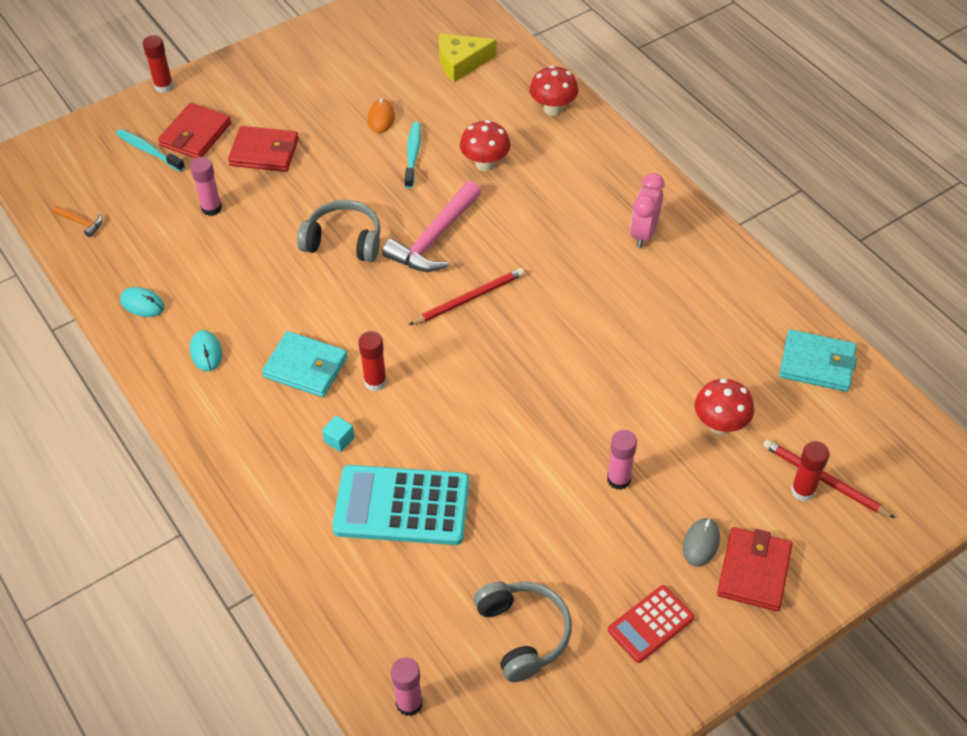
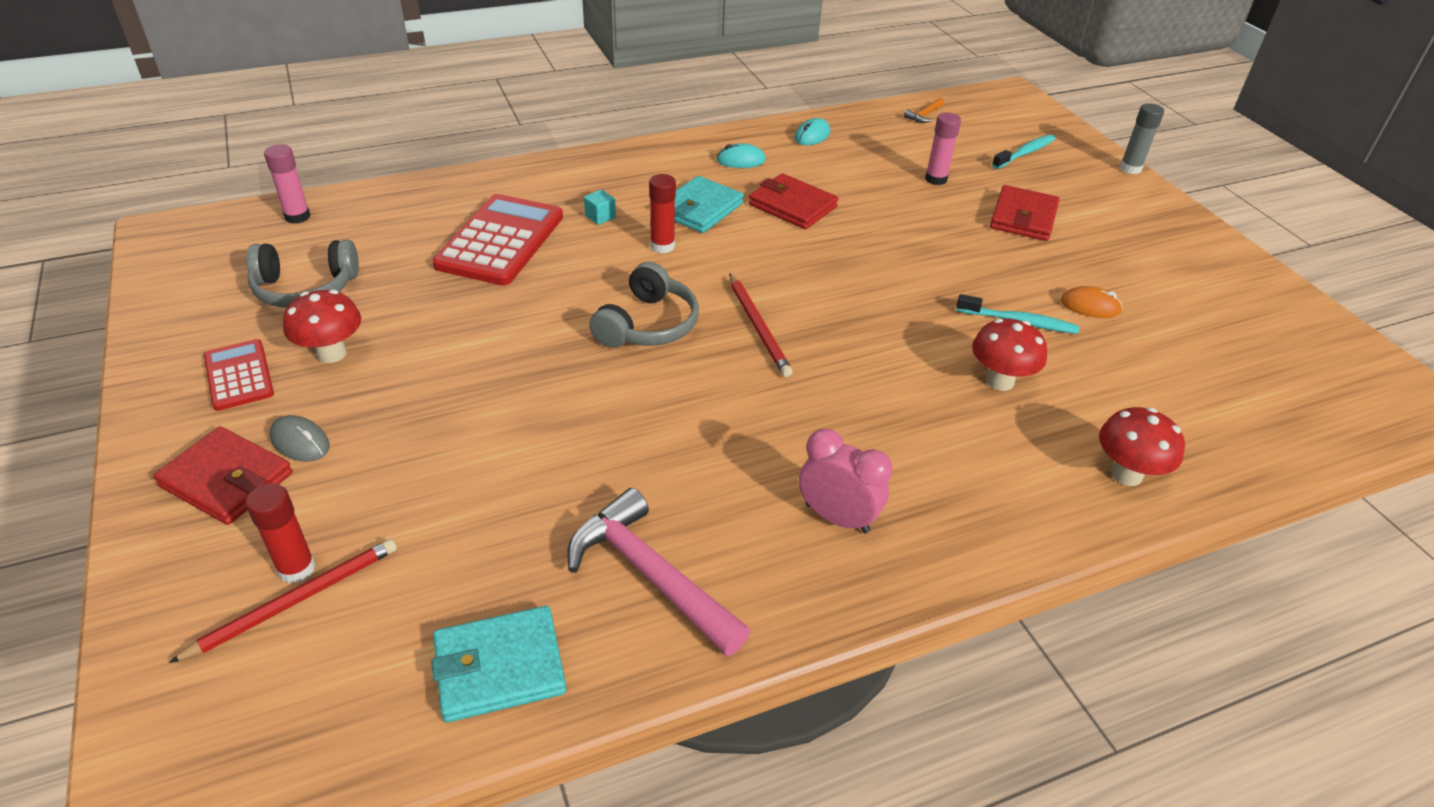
camera: 100 degrees right, 10 degrees down
red glue stick [143,35,173,93] -> grey glue stick [1120,103,1164,174]
red wallet [158,103,231,159] -> red wallet moved to [749,173,838,229]
grey headphones [297,200,381,262] -> grey headphones moved to [589,262,699,348]
turquoise calculator [332,465,469,545] -> red calculator [432,194,563,286]
pink hammer [382,181,481,272] -> pink hammer moved to [567,488,750,656]
yellow cheese [439,33,496,82] -> none
pink glue stick [607,430,637,490] -> none
red mushroom [695,379,754,435] -> red mushroom moved to [283,290,361,363]
turquoise wallet [779,330,857,392] -> turquoise wallet turned 45 degrees clockwise [431,606,566,722]

